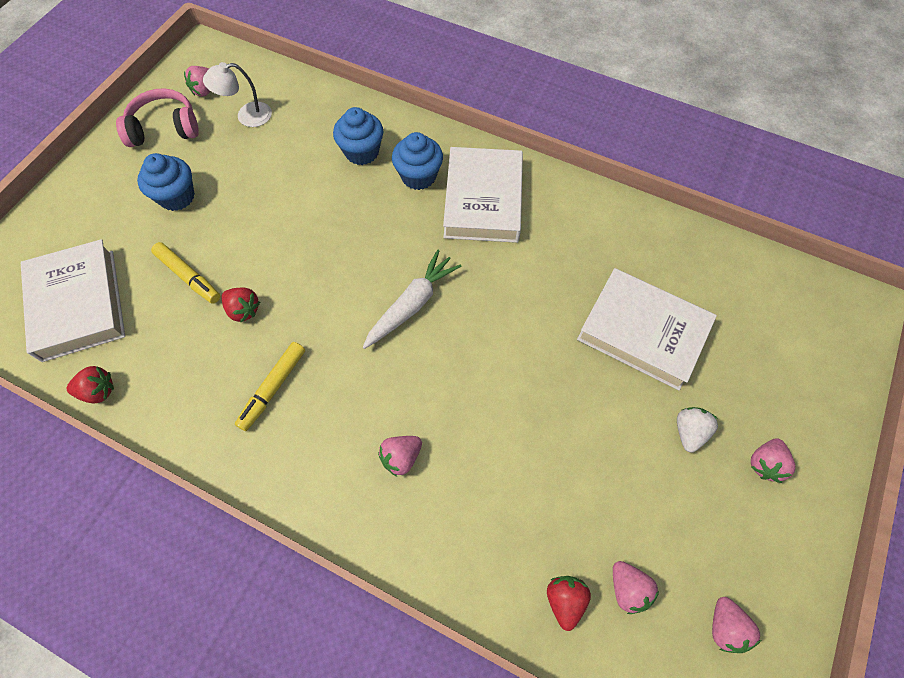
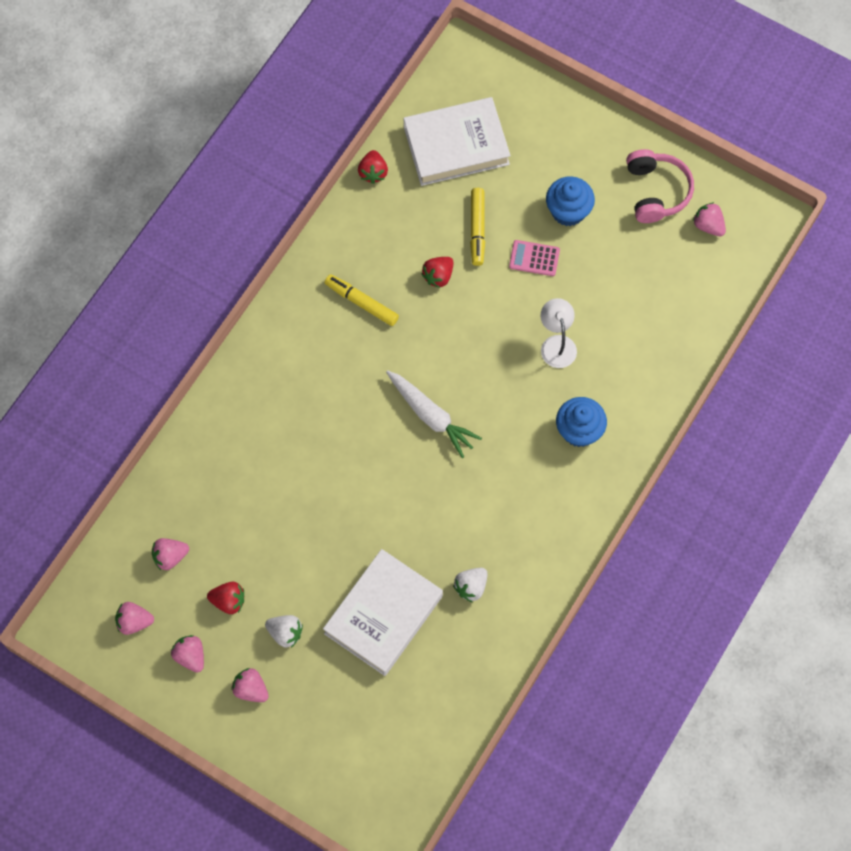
camera: 95 degrees right, 5 degrees up
yellow marker [151,242,220,304] -> yellow marker turned 45 degrees counterclockwise [470,188,485,266]
white lamp [203,62,272,127] -> white lamp moved to [541,298,577,368]
blue cupcake [333,107,383,165] -> none
pink strawberry [378,436,422,477] -> pink strawberry moved to [171,635,204,673]
white book [443,147,523,243] -> none
red strawberry [547,576,591,631] -> red strawberry moved to [207,582,244,614]
none -> white strawberry [453,568,488,602]
none -> pink calculator [509,240,560,276]

